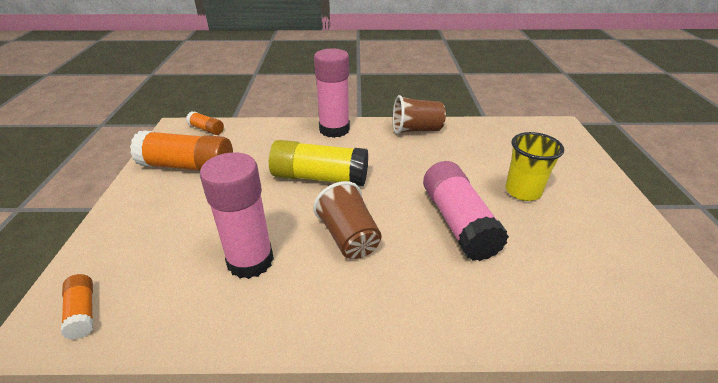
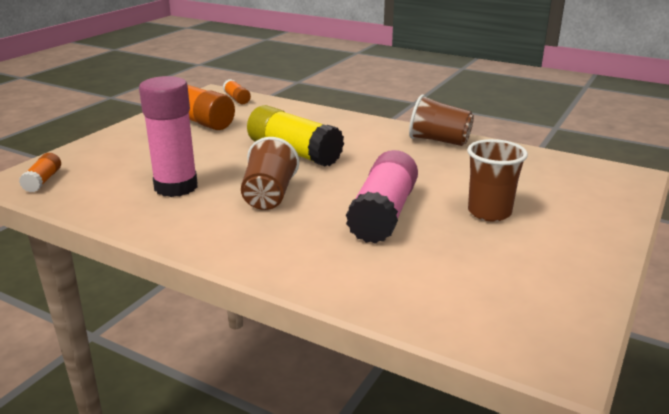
camera: 30 degrees right, 10 degrees down
pink glue stick [314,48,350,138] -> none
yellow cup [506,132,564,201] -> brown cup [467,139,528,222]

